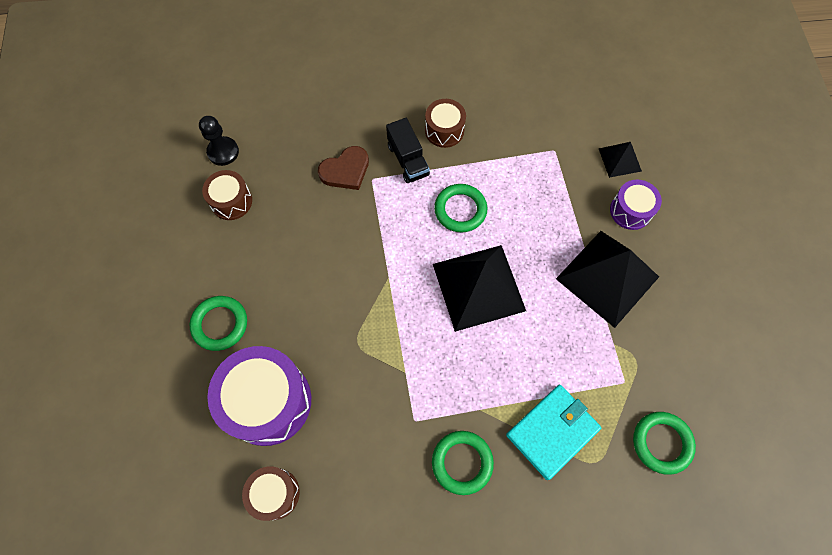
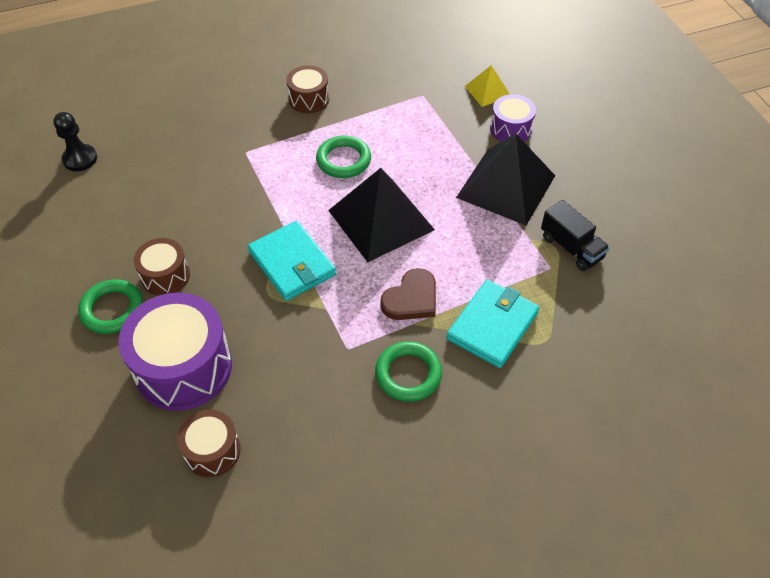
camera: 15 degrees left, 15 degrees down
brown drum [202,170,252,220] -> brown drum moved to [134,238,190,296]
brown heart [318,146,369,190] -> brown heart moved to [380,268,436,320]
black truck [386,118,430,183] -> black truck moved to [541,200,610,271]
black pyramid [599,142,642,178] -> yellow pyramid [465,65,510,107]
green ring [633,412,696,475] -> none
none -> turquoise wallet [248,221,336,301]

